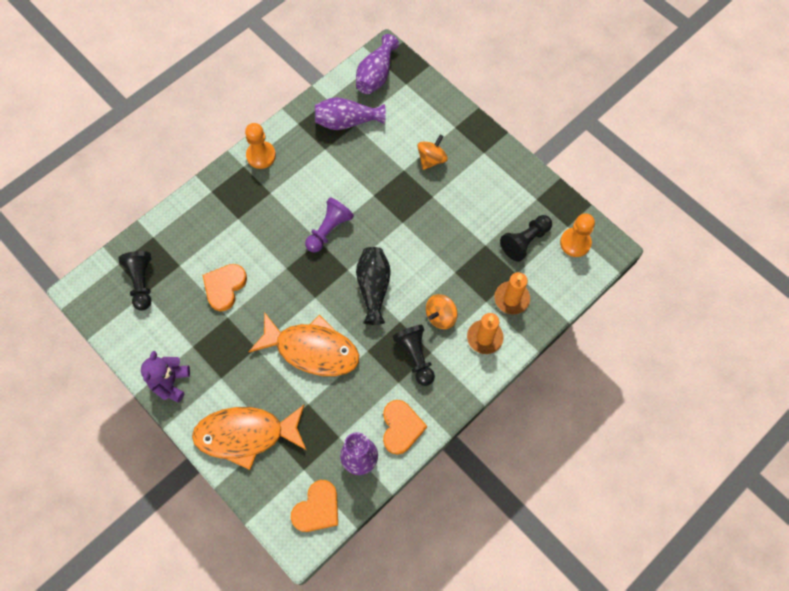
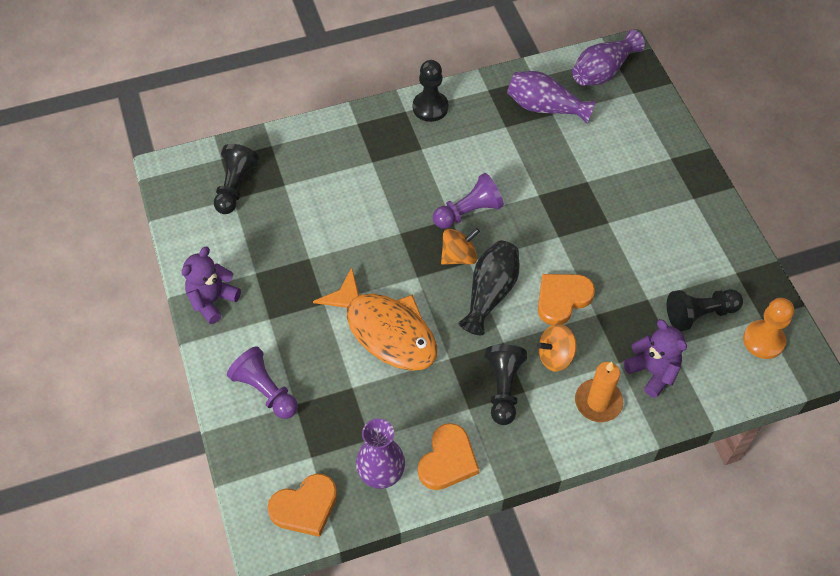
camera: 25 degrees right, 10 degrees down
orange fish [192,405,306,470] -> purple pawn [227,346,298,419]
orange heart [202,264,247,311] -> orange heart moved to [538,274,595,325]
orange pawn [245,123,276,169] -> black pawn [413,60,448,122]
orange spinning top [417,134,448,170] -> orange spinning top moved to [441,228,480,265]
orange candle [494,272,530,314] -> purple teddy bear [623,319,687,398]

